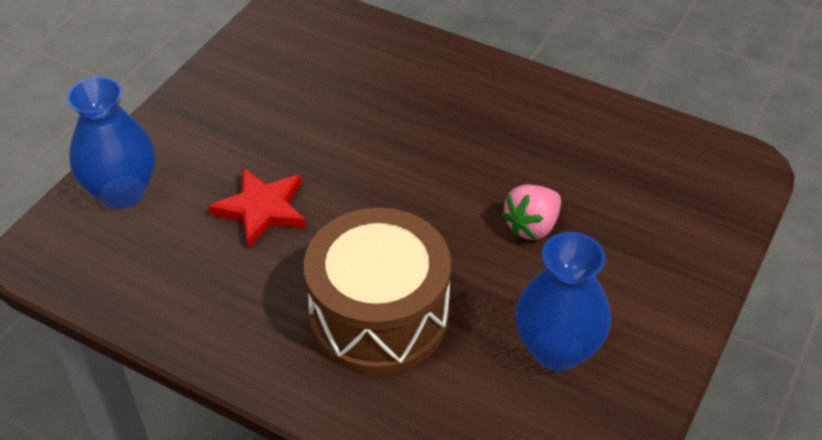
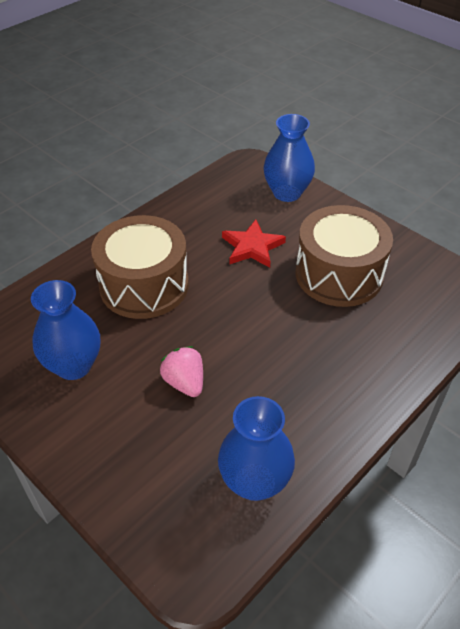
camera: 105 degrees right, 0 degrees up
none -> blue vase [218,396,295,501]
none -> brown drum [296,205,393,307]

